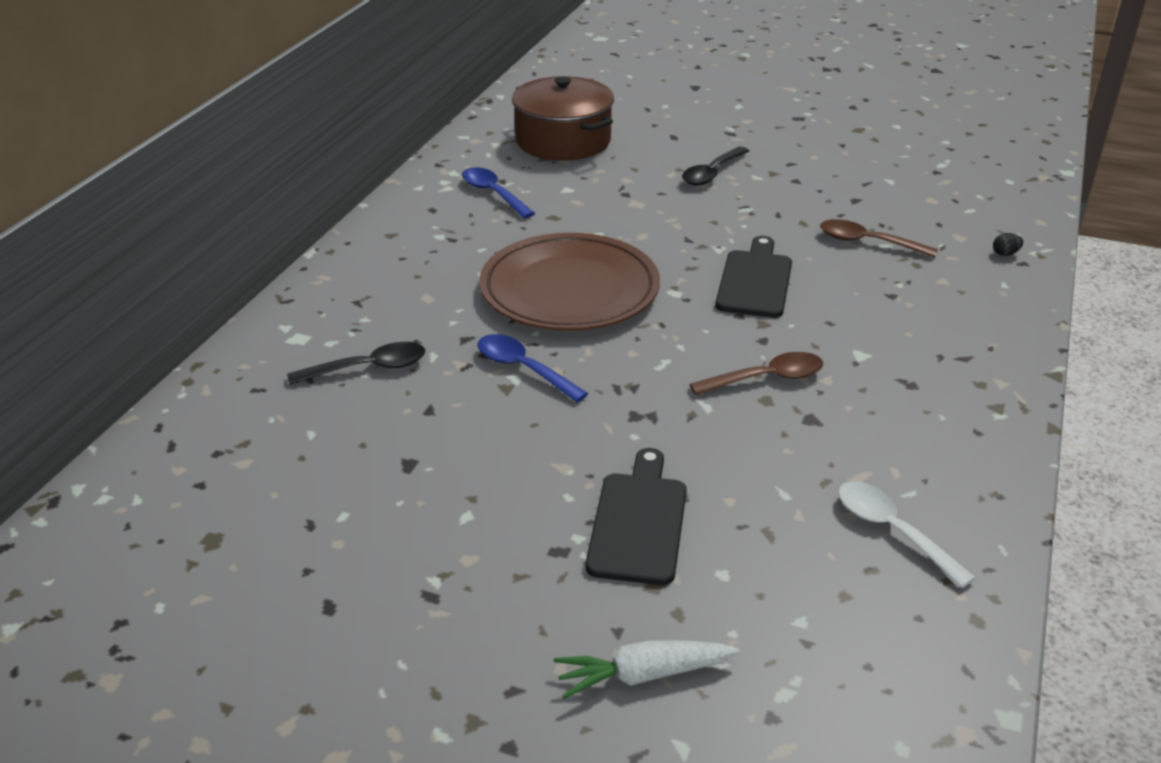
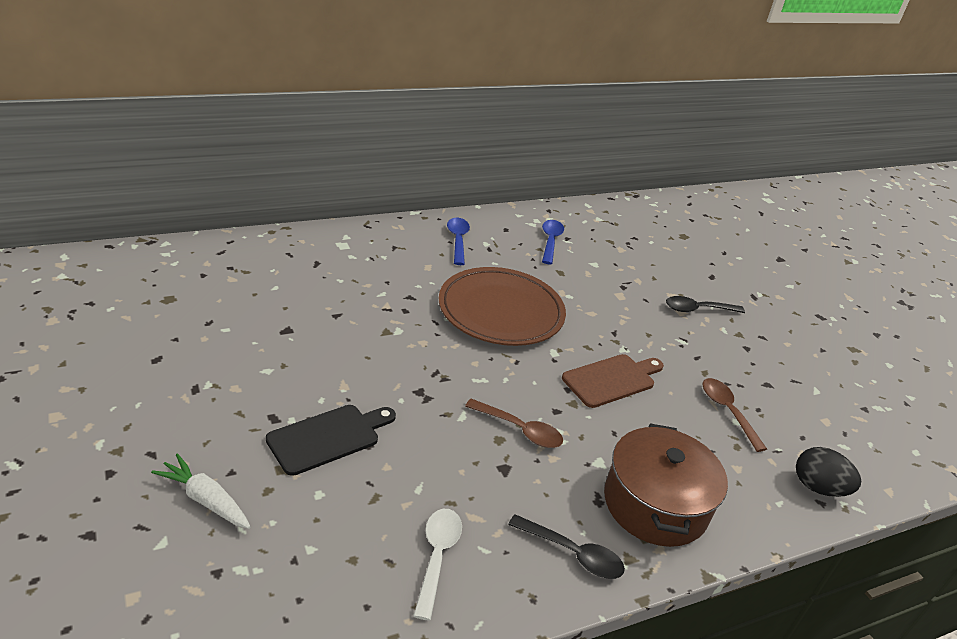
camera: 40 degrees right, 0 degrees up
black spoon [287,342,425,385] -> black spoon moved to [508,514,625,579]
blue spoon [477,334,588,402] -> blue spoon moved to [447,218,470,265]
brown pot [512,76,614,161] -> brown pot moved to [604,423,728,547]
black cutting board [715,236,792,318] -> brown cutting board [562,354,664,408]
black egg [993,233,1023,256] -> black egg [796,447,861,497], size x2.26

